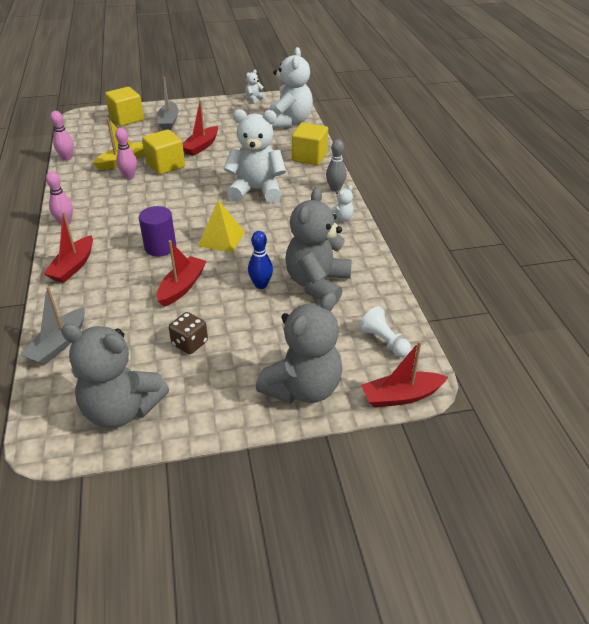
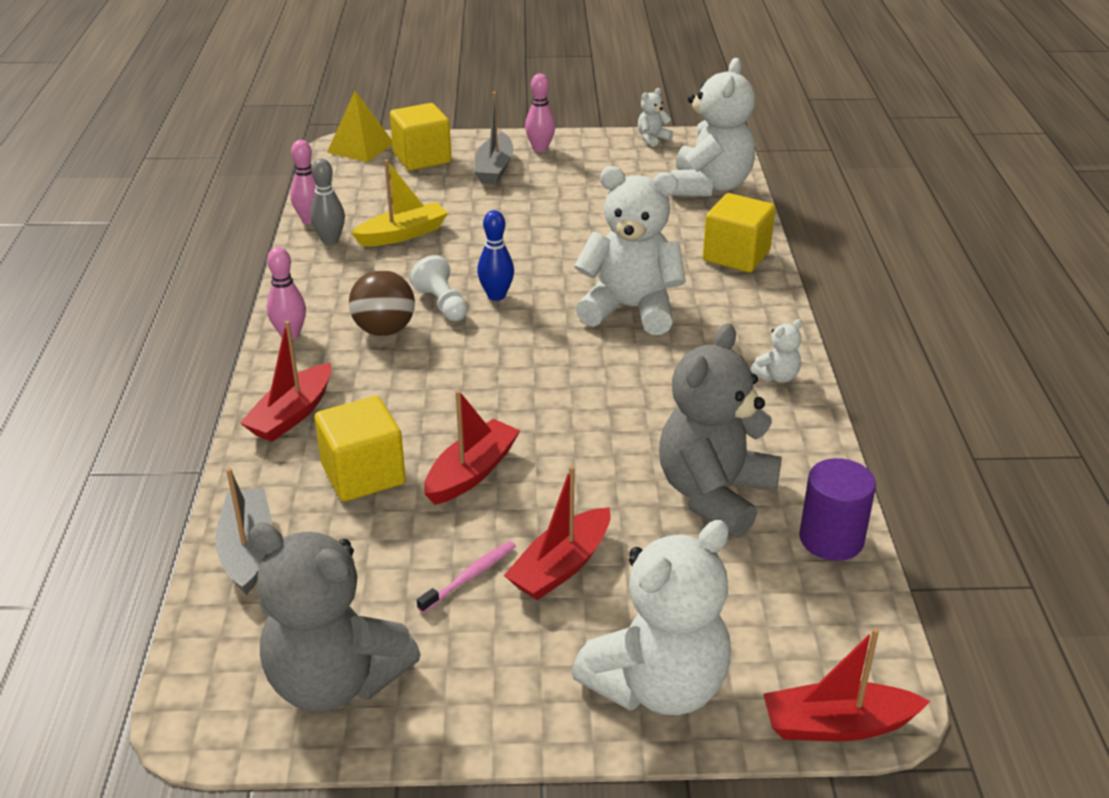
camera: 10 degrees right, 5 degrees down
grey boat [21,286,85,365] -> grey boat turned 135 degrees clockwise [215,468,272,595]
pink bowling pin [115,128,137,179] -> pink bowling pin moved to [525,74,555,152]
purple cylinder [139,206,176,256] -> purple cylinder moved to [799,458,876,561]
yellow cube [142,129,185,175] -> yellow cube moved to [315,396,406,502]
brown dice [169,312,208,354] -> pink toothbrush [417,541,516,613]
red boat [183,100,218,156] -> red boat moved to [504,466,610,600]
yellow pyramid [198,200,245,253] -> yellow pyramid moved to [327,91,392,162]
blue bowling pin [248,231,273,289] -> blue bowling pin moved to [477,210,514,301]
grey teddy bear [256,292,342,404] -> white teddy bear [572,520,731,715]
grey bowling pin [326,139,347,192] -> grey bowling pin moved to [310,158,345,245]
white pawn [358,306,411,357] -> white pawn moved to [410,255,468,321]
none -> brown ball [349,270,415,336]

